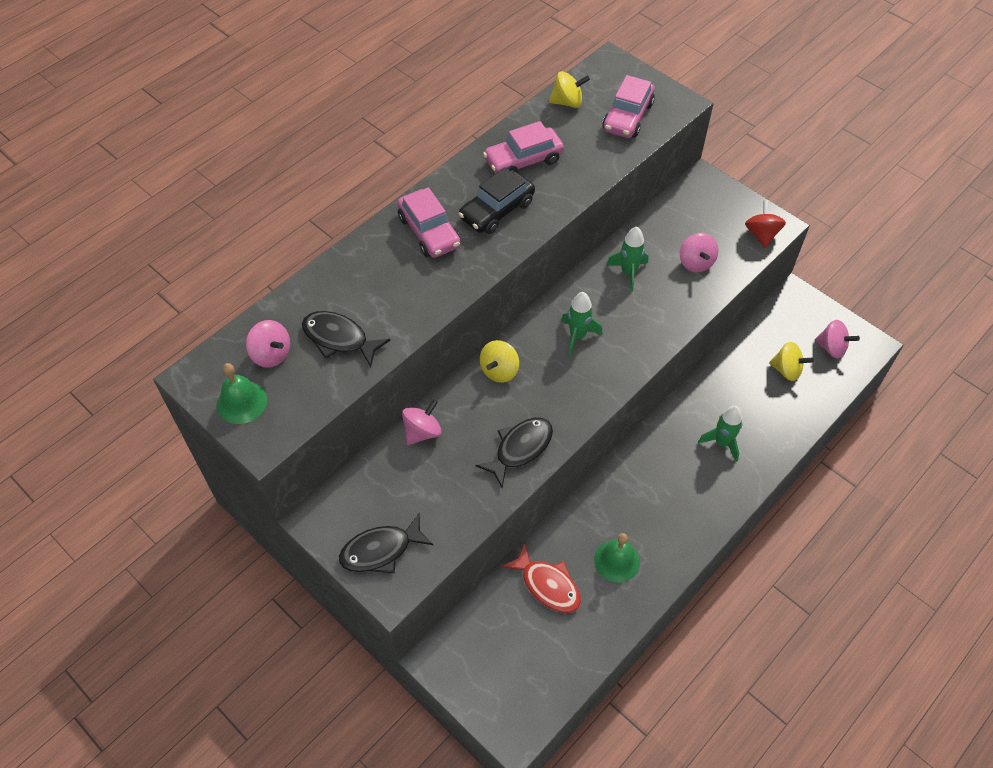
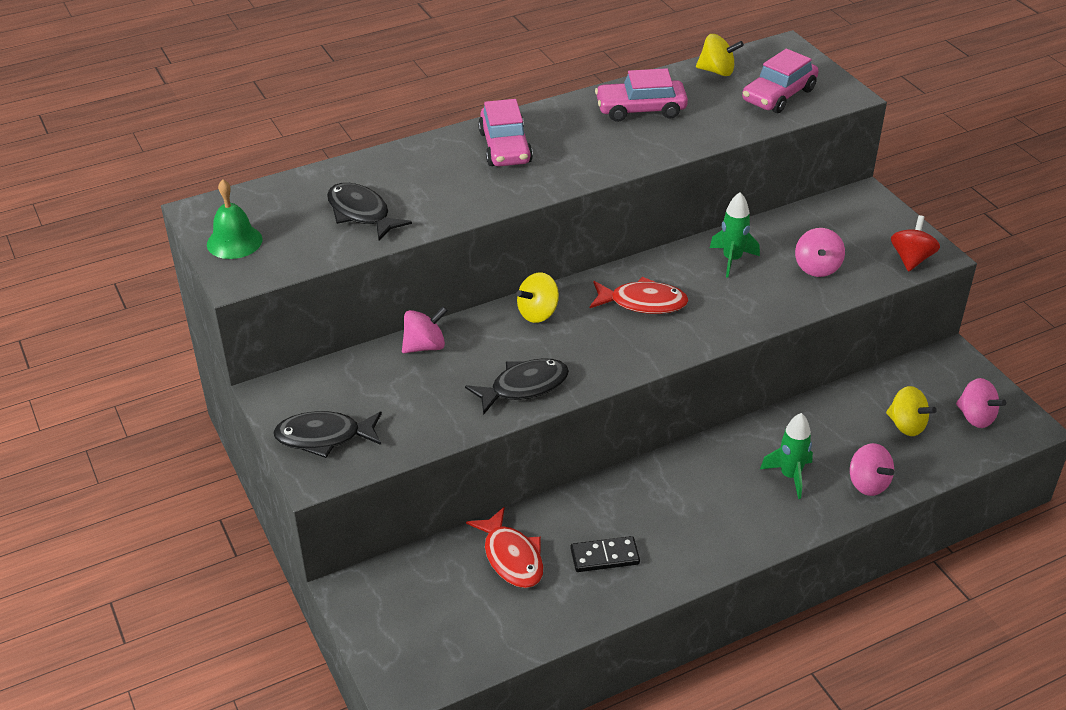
camera: 20 degrees right, 15 degrees down
pink spinning top [246,320,290,368] -> pink spinning top moved to [850,443,894,496]
black car [458,167,535,234] -> none
green rocket [561,292,602,356] -> red fish [590,277,689,314]
green bell [594,533,640,582] -> black domino [571,536,640,572]

